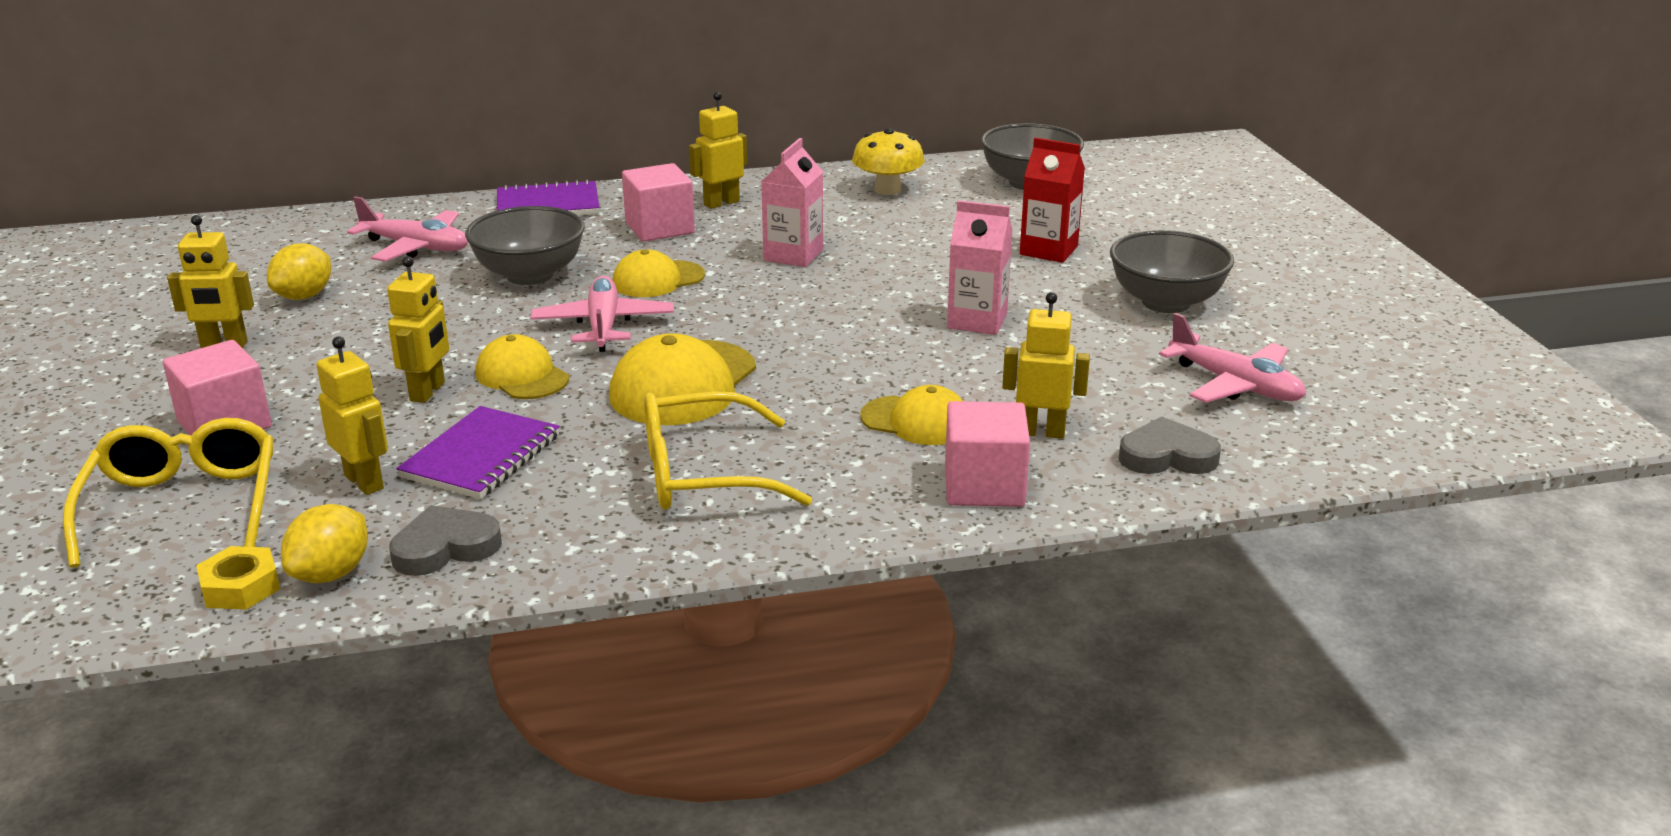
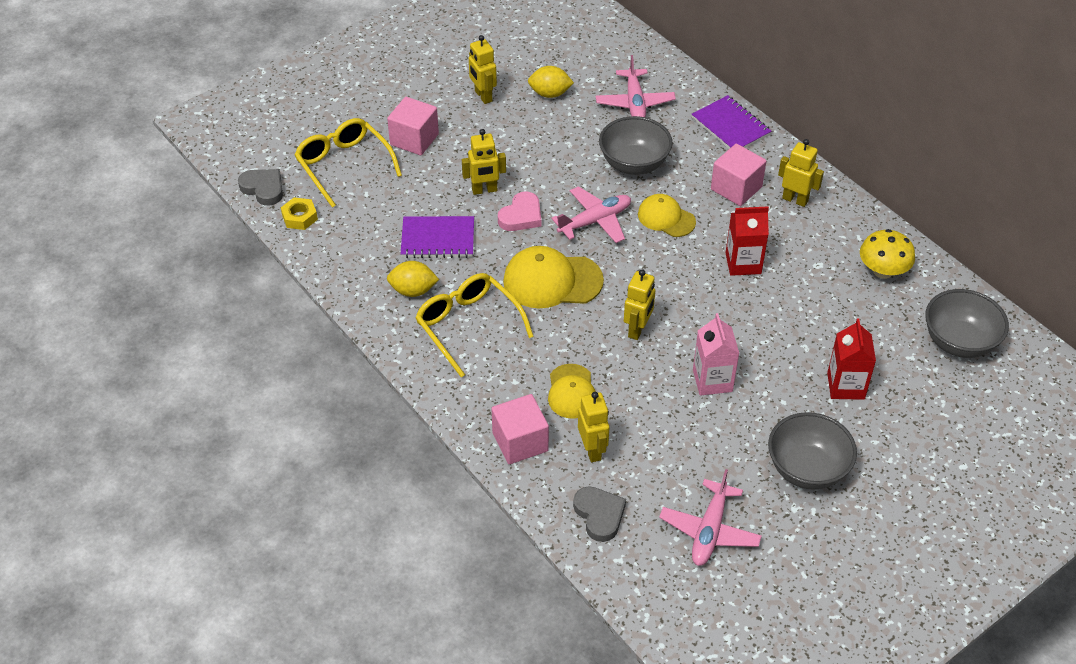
camera: 65 degrees right, 20 degrees up
yellow glasses [63,418,274,568] -> yellow glasses turned 90 degrees counterclockwise [295,118,402,208]
yellow lemon [281,504,368,583] -> yellow lemon moved to [387,261,439,297]
yellow robot [317,336,388,495] -> yellow robot moved to [624,270,655,340]
grey heart [389,505,502,576] -> grey heart moved to [238,169,283,206]
yellow cap [475,334,569,399] -> pink heart [498,191,541,231]
pink carton [761,138,823,267] -> red carton [725,206,769,276]

